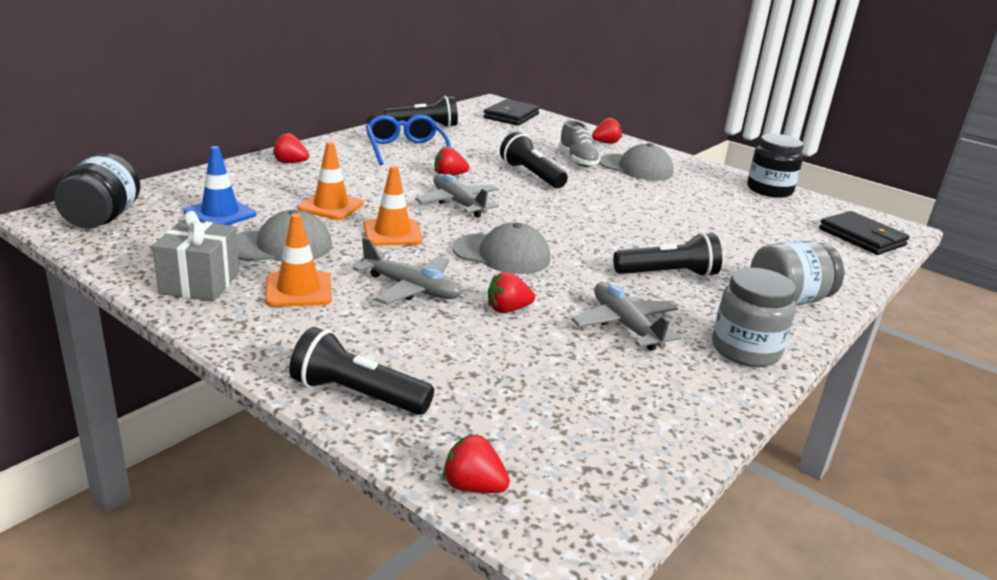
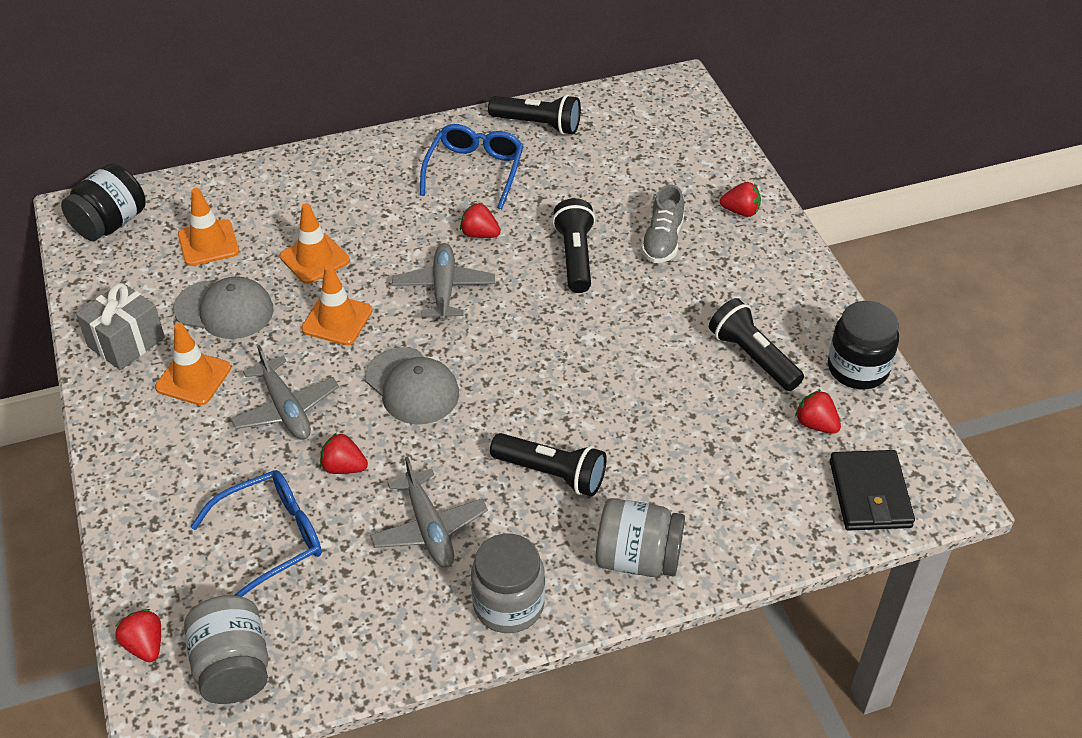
camera: 35 degrees right, 20 degrees up
blue traffic cone [184,146,256,225] -> orange traffic cone [178,188,239,266]
red strawberry [273,133,309,163] -> red strawberry moved to [795,390,841,434]
black flashlight [289,327,434,415] -> black flashlight moved to [709,298,804,391]
black wallet [483,99,540,126] -> none
grey plane [571,282,681,350] -> grey plane turned 150 degrees clockwise [370,457,488,567]
grey cap [599,143,674,180] -> none
none -> grey jar [184,595,269,704]
none -> blue glasses [190,470,322,597]

